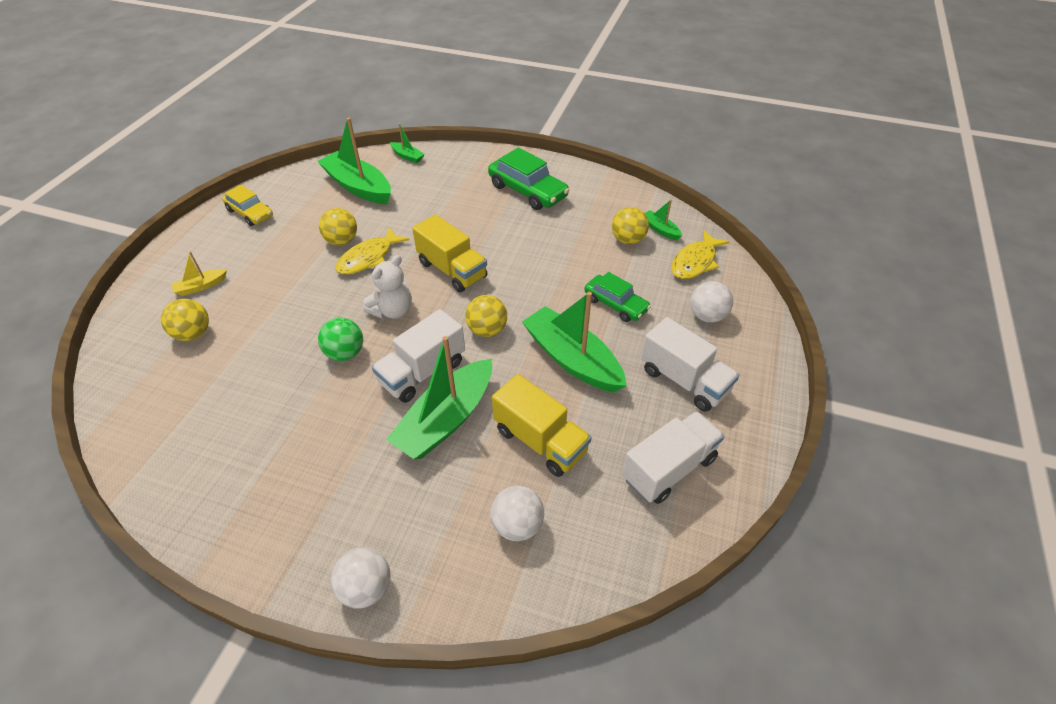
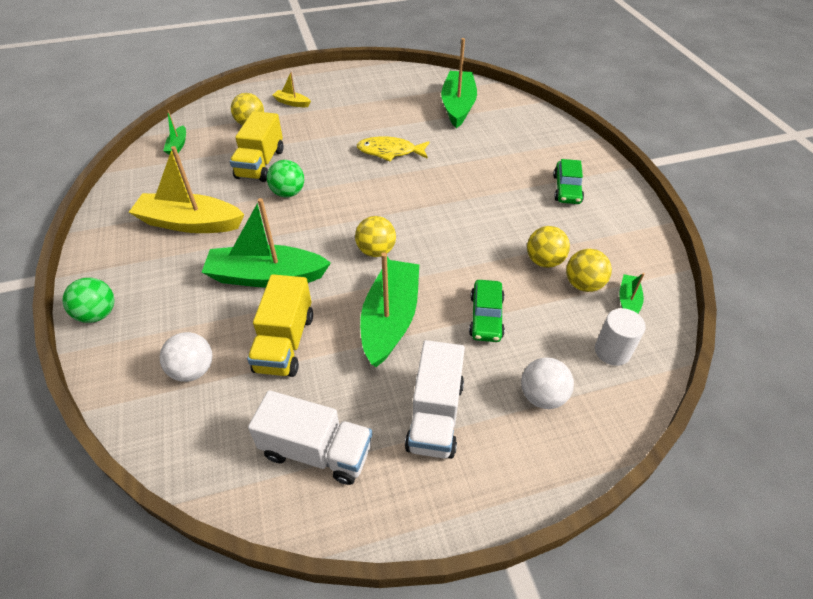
camera: 55 degrees right, 0 degrees up
yellow car [222,184,273,226] -> none
yellow ball [319,208,357,245] -> yellow ball moved to [527,226,570,268]
white ball [331,548,391,609] -> green ball [62,278,115,323]
white teddy bear [363,255,412,319] -> none
white truck [372,309,465,403] -> none
green boat [390,123,425,163] -> green boat moved to [163,110,186,155]
yellow truck [412,214,487,292] -> yellow truck moved to [230,111,283,182]
green car [488,148,569,210] -> green car [553,159,584,204], size x0.65
yellow fish [671,230,729,279] -> white cylinder [595,308,646,366]
none -> yellow boat [129,146,245,233]

